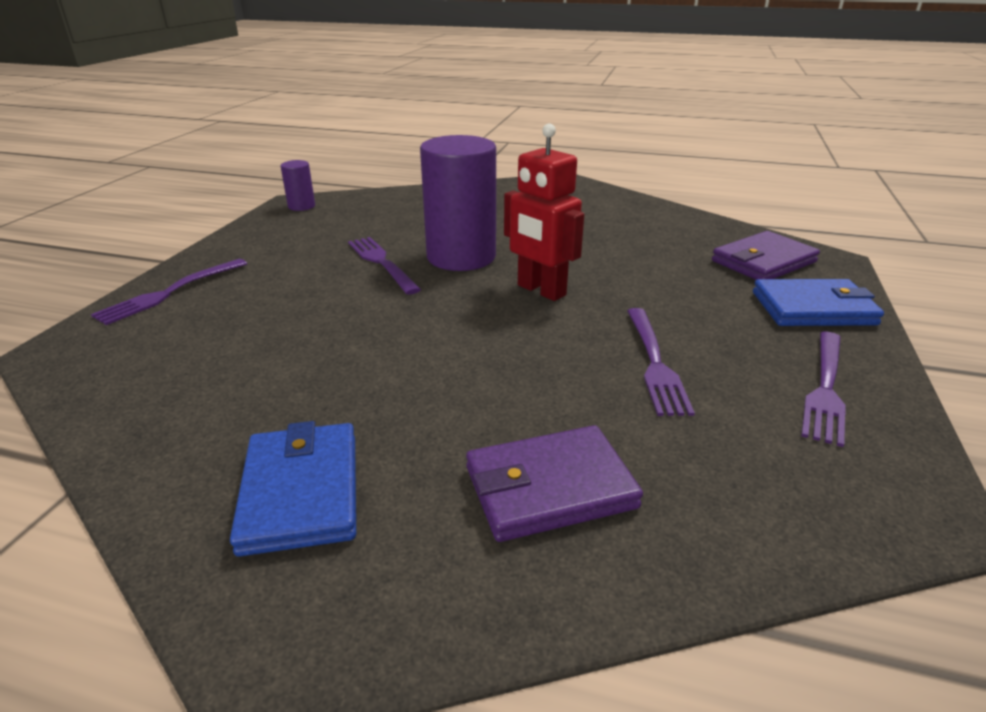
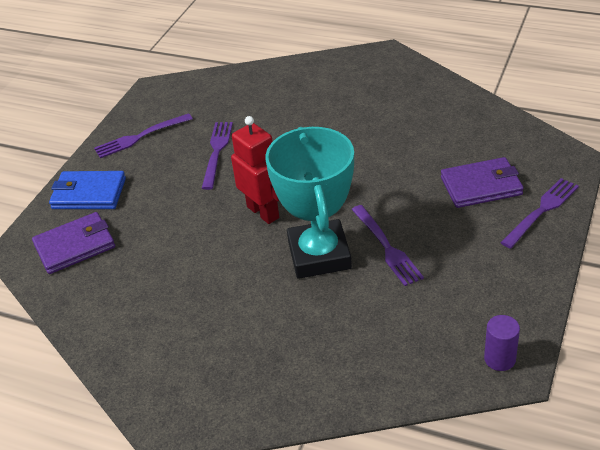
camera: 170 degrees left, 10 degrees up
blue wallet [230,421,356,557] -> none
purple cylinder [420,135,496,271] -> turquoise trophy [265,127,354,279]
purple wallet [466,425,643,542] -> purple wallet moved to [441,157,524,208]
purple fork [801,332,846,447] -> purple fork turned 150 degrees counterclockwise [94,113,193,158]

